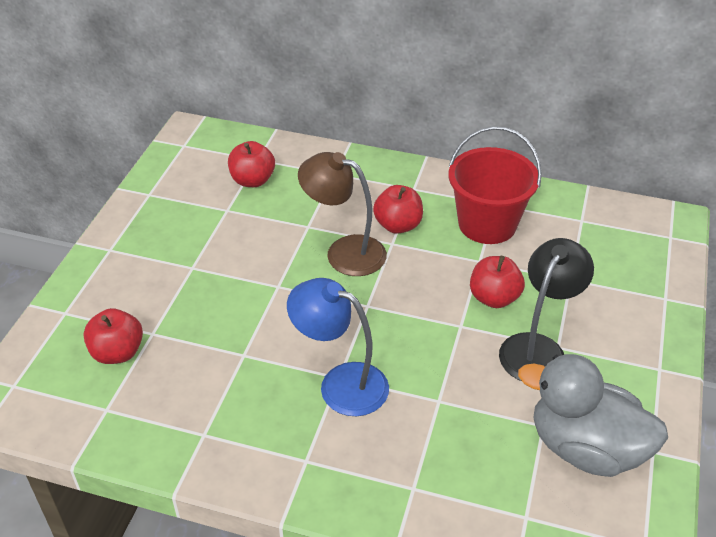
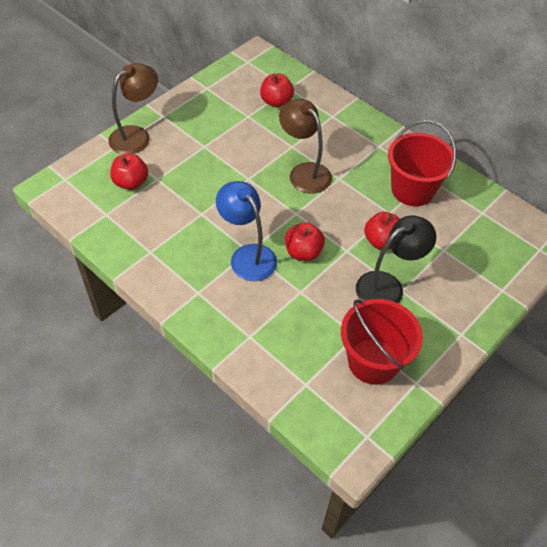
camera: 25 degrees right, 10 degrees up
red apple [373,185,423,234] -> red apple moved to [285,222,325,261]
grey duck [518,354,668,477] -> red bucket [341,299,423,385]
none -> brown lamp [108,63,158,154]

